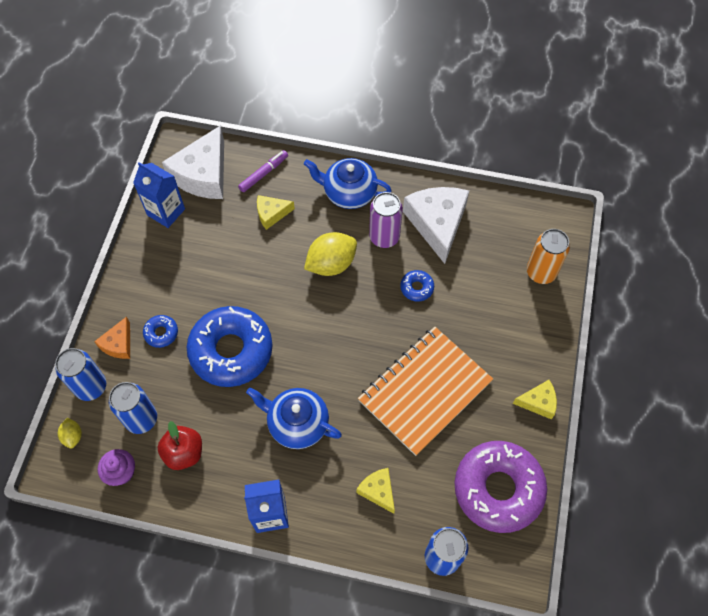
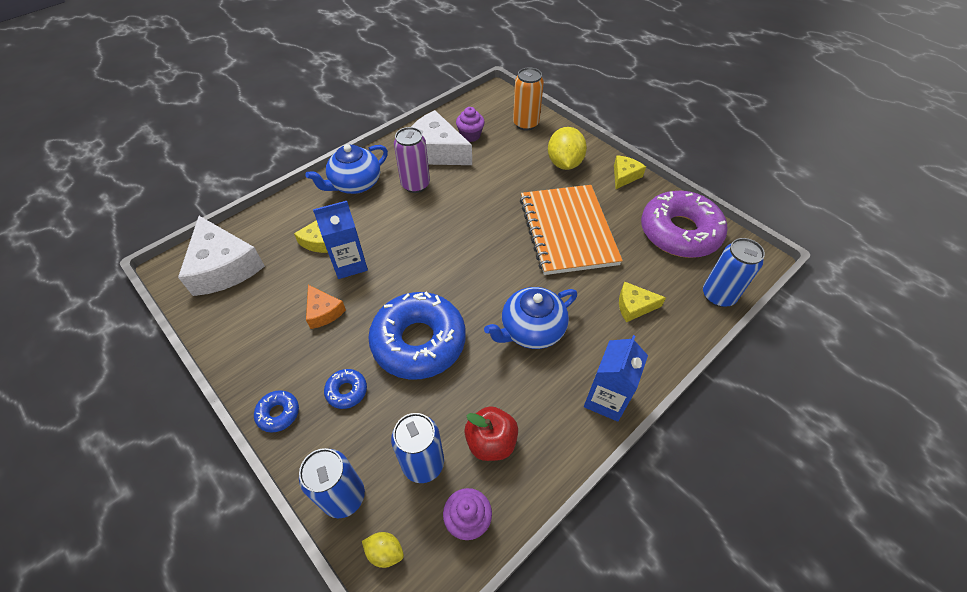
camera: 55 degrees left, 10 degrees down
orange cheese [94,317,130,359] -> orange cheese moved to [306,285,346,329]
blue carton [133,162,185,228] -> blue carton moved to [313,201,368,279]
purple marker [238,150,288,192] -> none
yellow lemon [304,232,357,276] -> yellow lemon moved to [548,127,587,170]
blue donut [400,270,434,301] -> blue donut moved to [254,390,299,433]
none -> purple cupcake [456,107,485,142]

